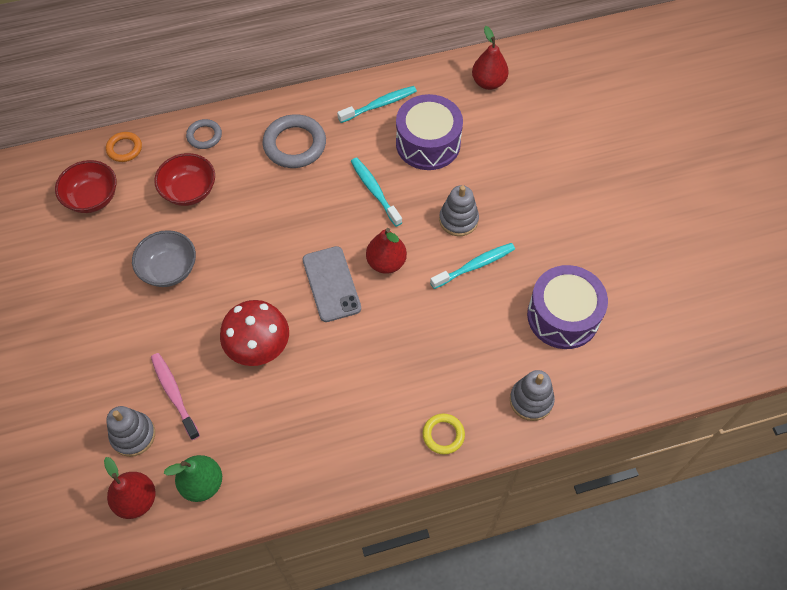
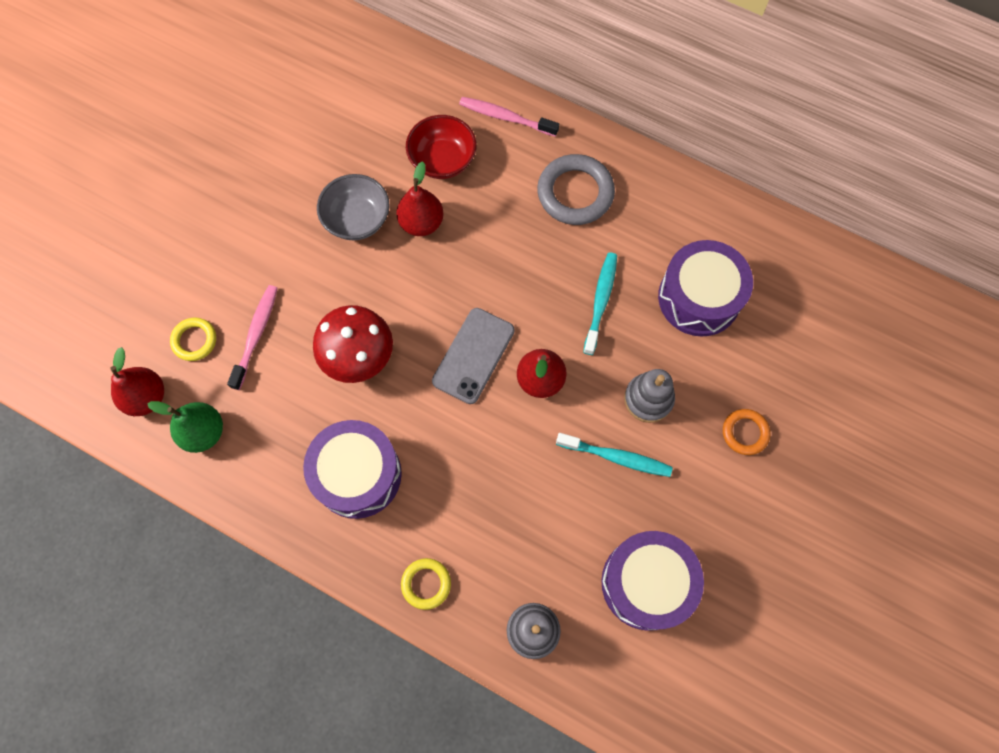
camera: 45 degrees right, 10 degrees up
red bowl [55,160,116,213] -> none
orange ring [106,132,142,162] -> orange ring moved to [723,409,770,455]
grey stacking toy [106,406,155,457] -> yellow ring [170,317,216,361]
grey ring [186,119,222,149] -> pink toothbrush [459,97,559,137]
turquoise toothbrush [337,86,417,123] -> none
red pear [472,26,509,90] -> red pear moved to [396,161,444,236]
none -> purple drum [303,420,402,519]

